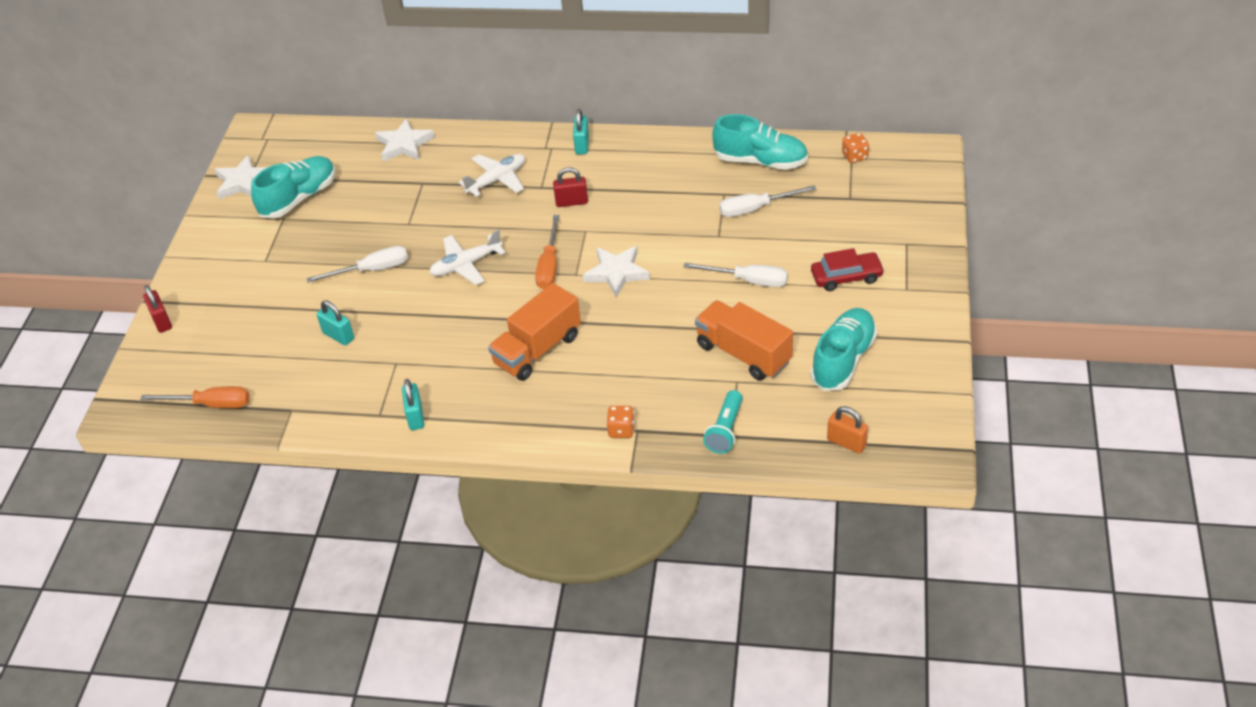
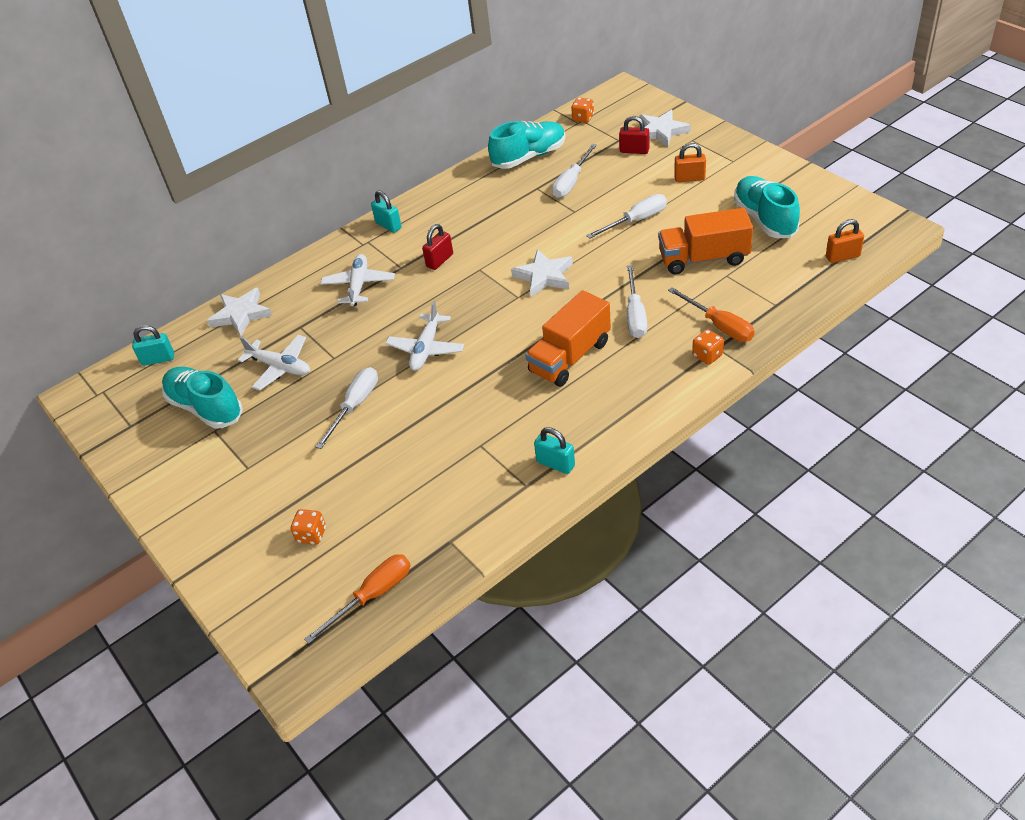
camera: 45 degrees left, 0 degrees up
red padlock [143,285,172,333] -> red padlock moved to [619,116,649,154]
white star [214,155,268,199] -> white star moved to [639,110,691,147]
turquoise shoe [251,156,336,219] -> turquoise shoe turned 45 degrees counterclockwise [162,367,243,429]
turquoise padlock [317,301,354,346] -> turquoise padlock moved to [132,325,174,366]
orange truck [488,283,581,381] -> orange truck turned 45 degrees clockwise [525,290,611,387]
orange screwdriver [535,215,559,289] -> orange screwdriver moved to [668,287,755,342]
turquoise flashlight [703,390,743,454] -> none
red car [811,248,885,291] -> orange padlock [674,143,706,182]
none -> white plane [238,335,310,390]
none -> orange dice [290,509,326,545]
none -> white screwdriver [627,265,647,338]

